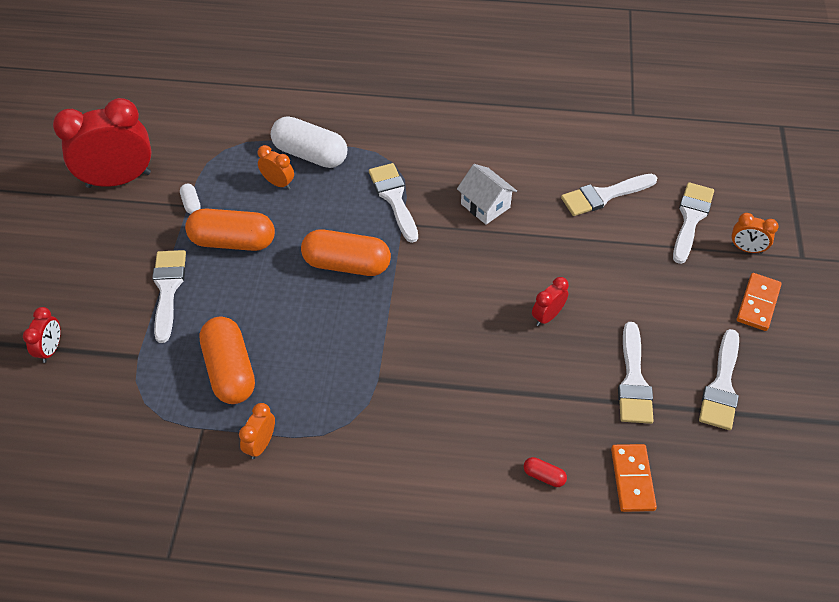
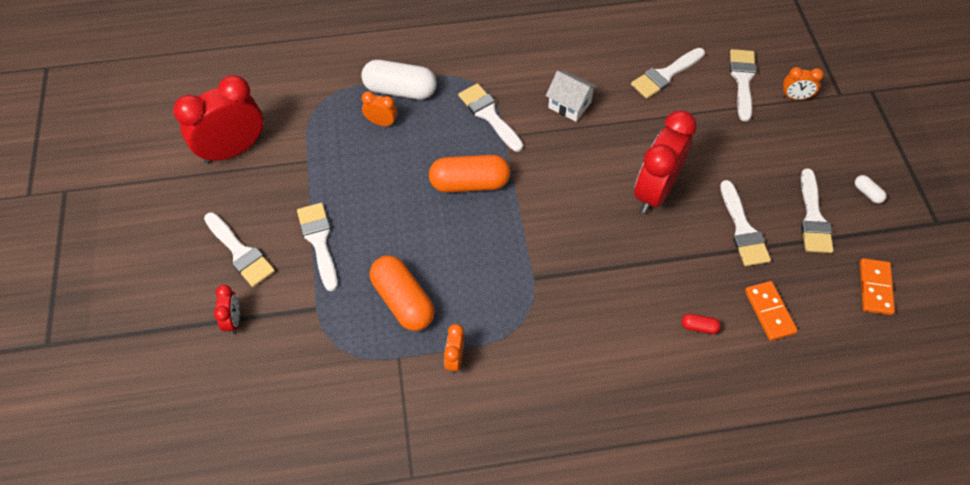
camera: 15 degrees left, 5 degrees up
white capsule [180,184,201,214] -> white capsule moved to [855,175,886,204]
orange capsule [185,208,275,251] -> none
red clock [532,277,569,326] -> red clock [634,110,697,213], size x2.17
orange domino [737,273,782,331] -> orange domino moved to [860,258,895,315]
none -> white brush [204,212,275,287]

